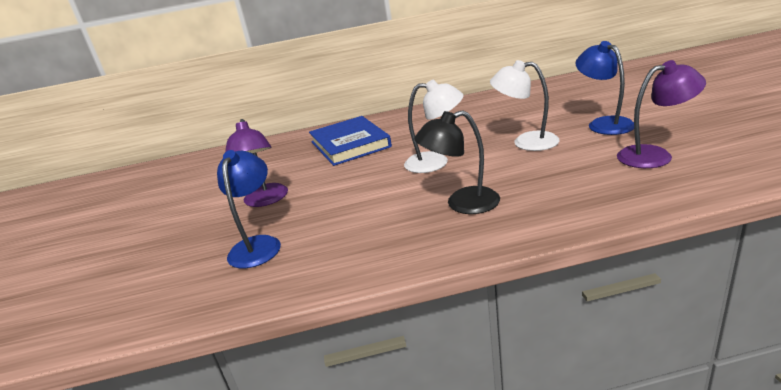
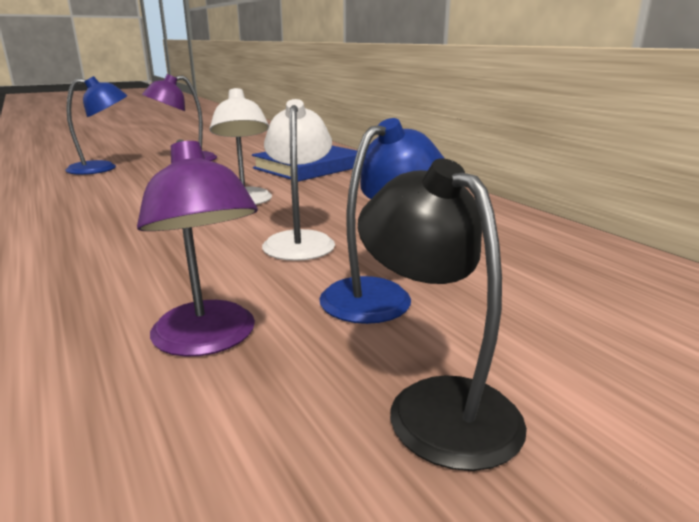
camera: 65 degrees right, 5 degrees down
black lamp [414,110,500,214] -> black lamp moved to [358,158,527,471]

